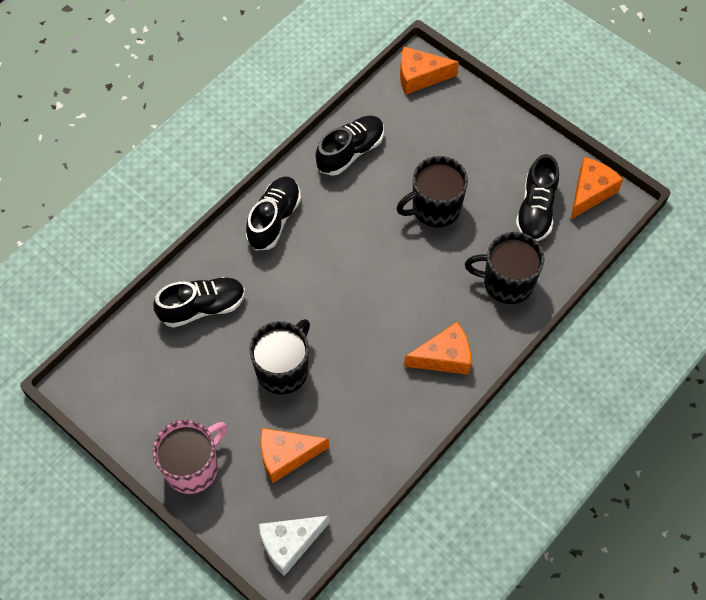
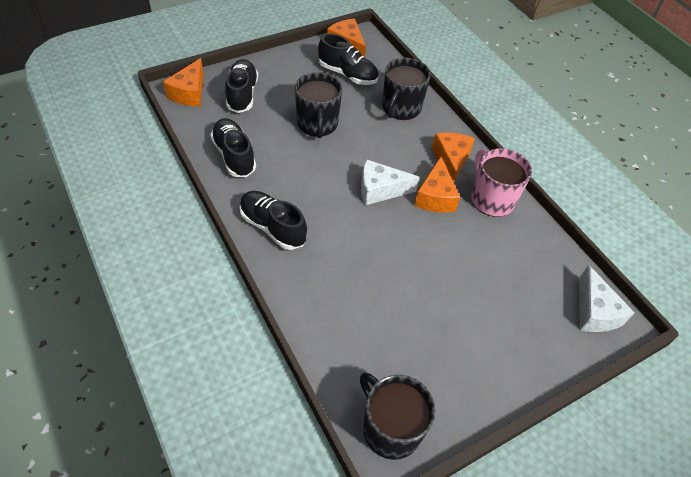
camera: 75 degrees left, 10 degrees down
pink mug [152,420,227,494] -> pink mug moved to [471,148,532,217]
black shoe [153,277,245,328] -> black shoe moved to [225,59,258,113]
black mug [249,319,310,394] -> black mug moved to [360,373,435,460]
orange cheese [260,428,329,484] -> orange cheese moved to [414,157,460,213]
none -> white cheese [361,159,419,205]

